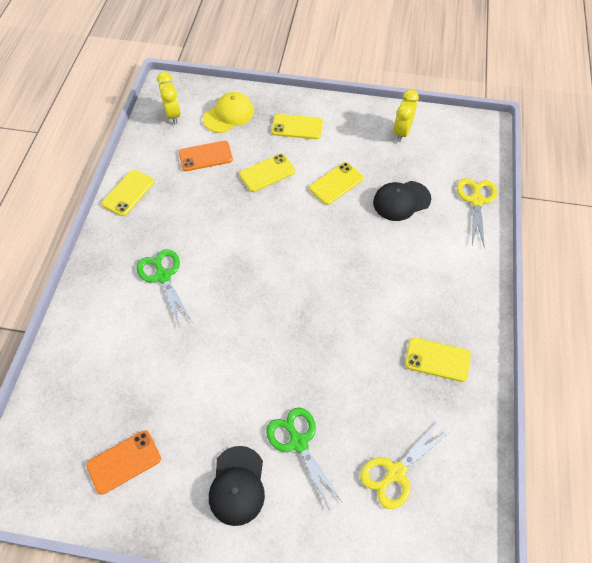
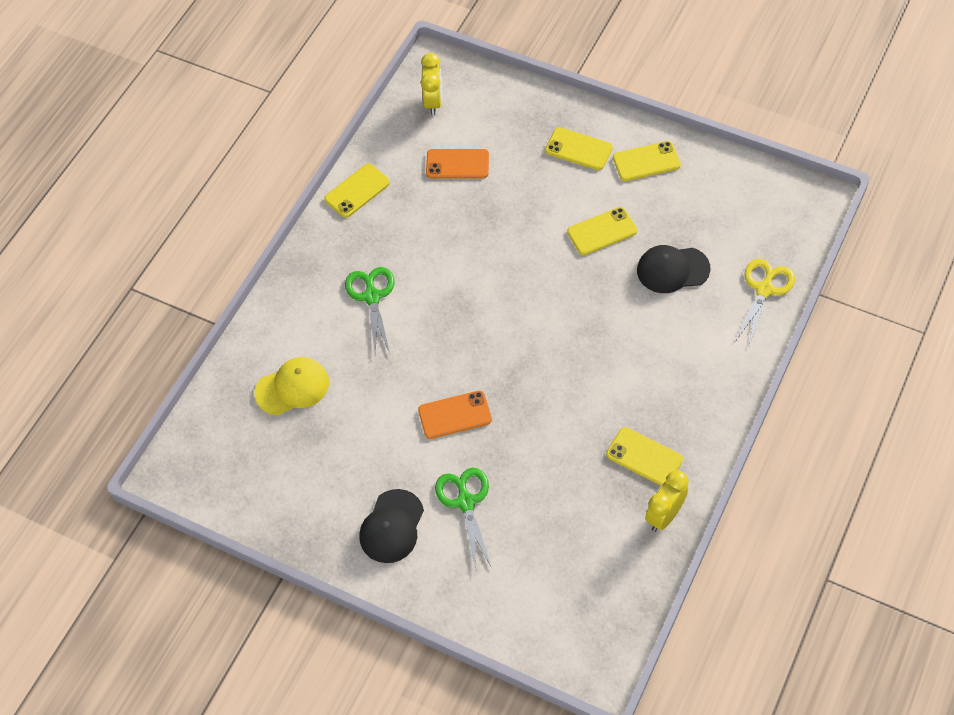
camera: 20 degrees right, 0 degrees up
orange phone [86,430,161,495] -> orange phone moved to [418,391,492,439]
yellow cap [203,92,254,133] -> yellow cap moved to [255,357,329,415]
yellow phone [239,154,295,192] -> yellow phone moved to [613,141,681,181]
yellow scissors [360,422,451,509] -> none
yellow clock [393,90,419,142] -> yellow clock moved to [645,470,689,532]

